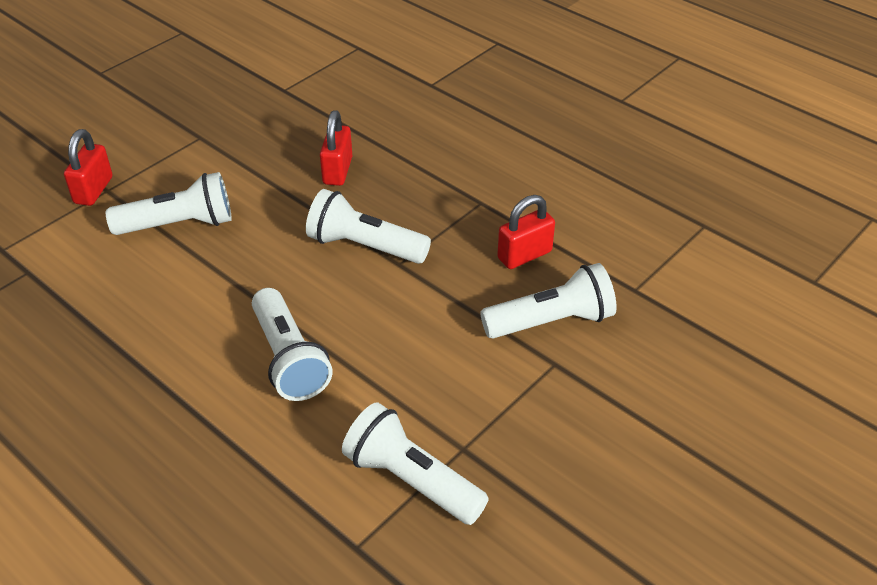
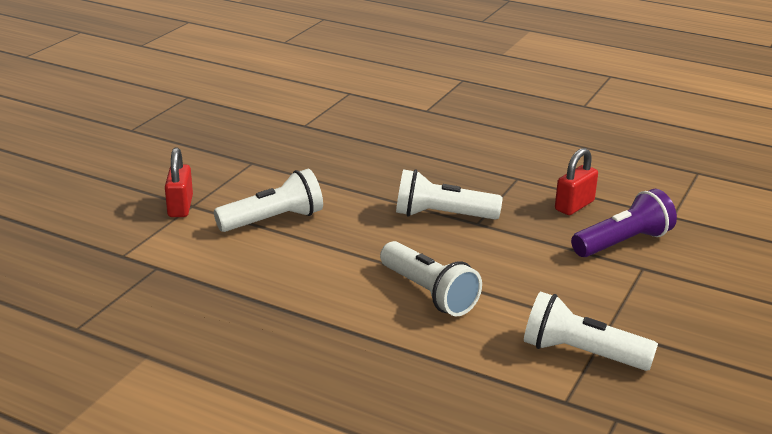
camera: 15 degrees left, 15 degrees down
red padlock [320,110,352,186] -> none
white flashlight [480,263,617,338] -> purple flashlight [571,189,677,257]

